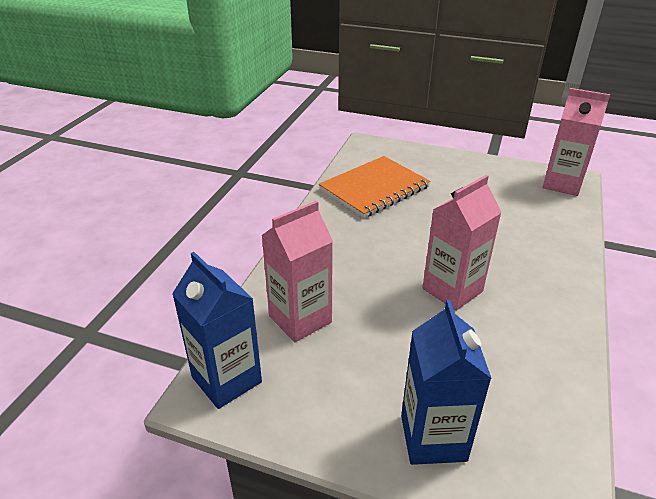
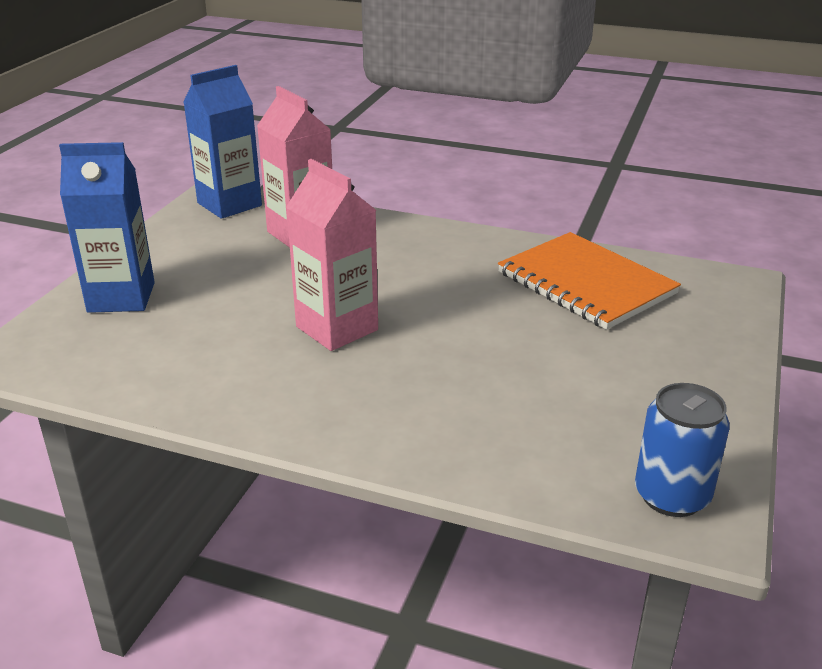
camera: 90 degrees right, 5 degrees down
pink carton [543,88,610,196] -> blue can [635,383,730,517]

